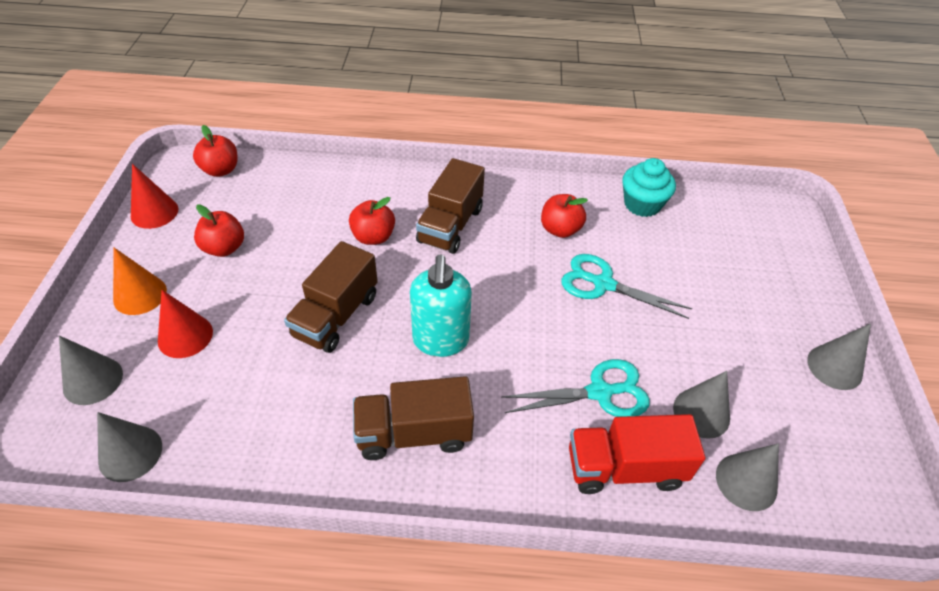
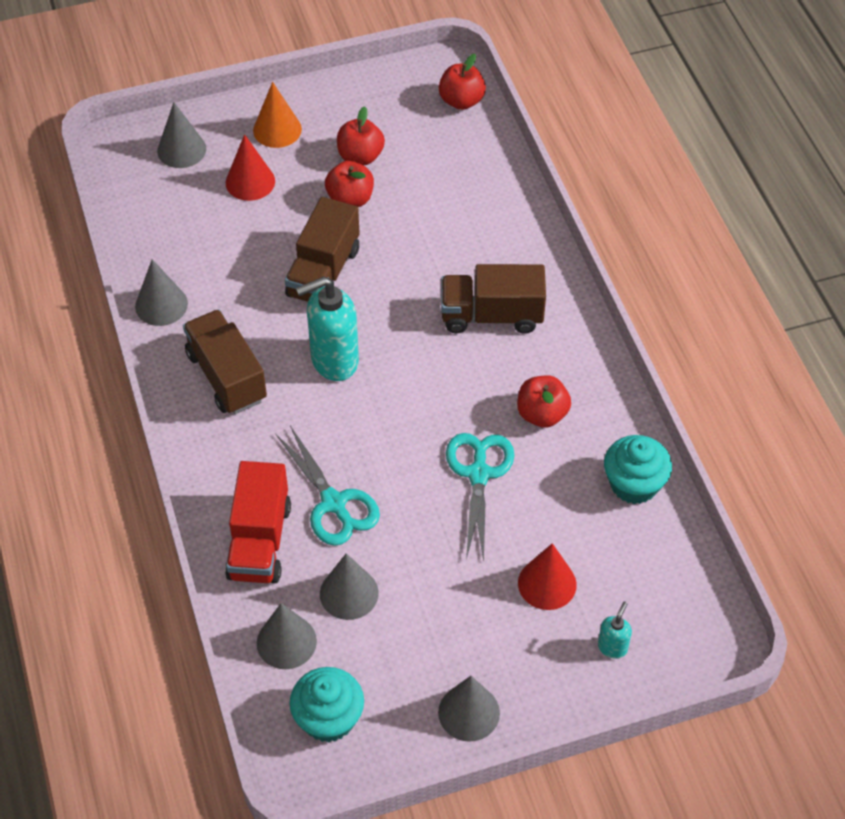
camera: 70 degrees right, 5 degrees up
grey cone [97,412,162,482] -> grey cone moved to [135,259,188,326]
red cone [131,164,178,229] -> red cone moved to [518,543,577,610]
brown truck [284,241,378,353] -> brown truck turned 75 degrees counterclockwise [285,197,359,302]
red apple [349,197,395,245] -> red apple moved to [325,161,374,207]
red truck [569,414,705,494] -> red truck turned 150 degrees counterclockwise [225,461,291,583]
none -> turquoise cupcake [290,667,364,742]
none -> turquoise soap dispenser [598,601,632,659]

